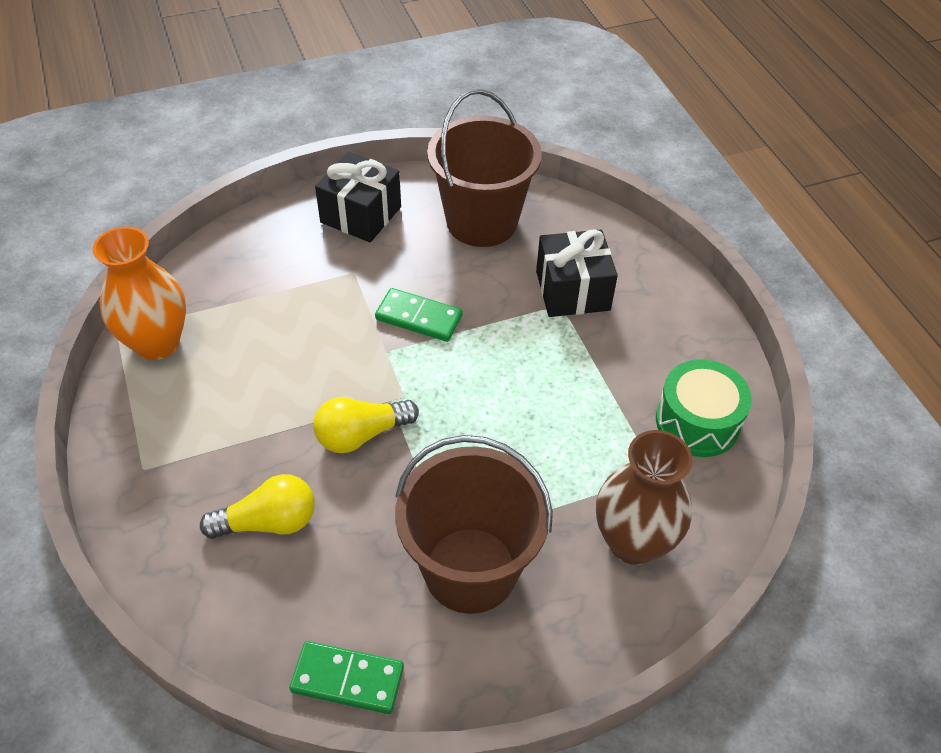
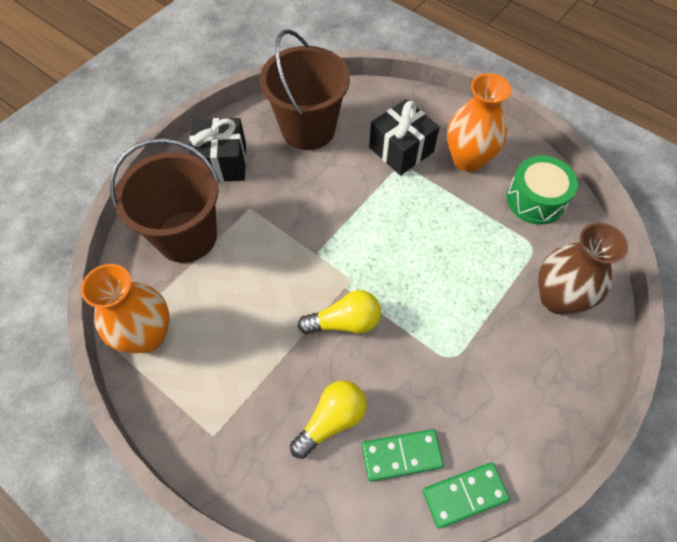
camera: 30 degrees left, 10 degrees up
yellow light bulb [313,397,419,453] -> yellow light bulb turned 135 degrees counterclockwise [298,290,381,335]
green domino [375,288,463,342] -> green domino moved to [362,429,444,482]
brown bucket [395,435,553,614] -> brown bucket moved to [110,138,220,263]
none -> orange vase [447,73,511,172]

